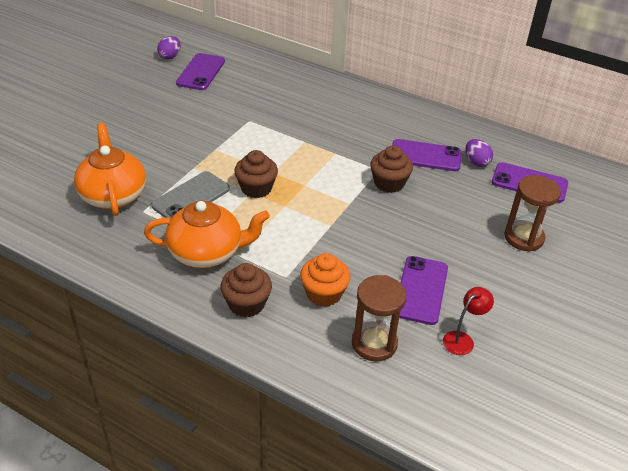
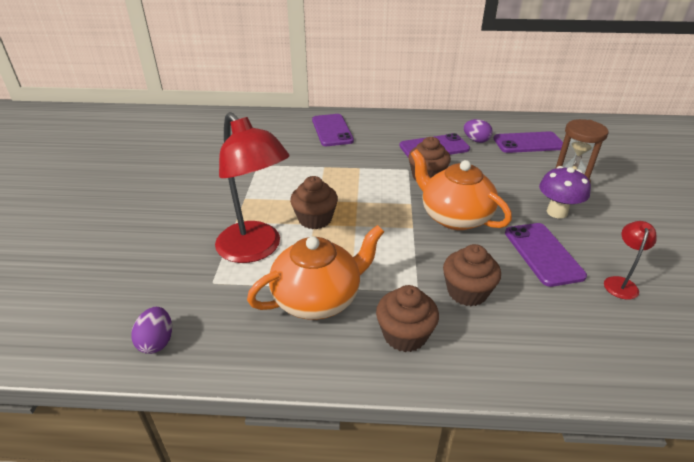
camera: 25 degrees left, 5 degrees down
orange teapot [74,123,146,216] -> orange teapot moved to [411,149,512,230]
grey phone [151,171,230,219] -> red lamp [215,112,289,263]
purple egg [157,36,181,60] -> purple egg moved to [132,307,172,354]
purple phone [176,53,225,90] -> purple phone moved to [312,114,354,146]
orange cupcake [300,253,350,307] -> brown cupcake [443,244,501,306]
brown hourglass [352,275,406,361] -> none
none -> purple mushroom [539,166,591,219]

